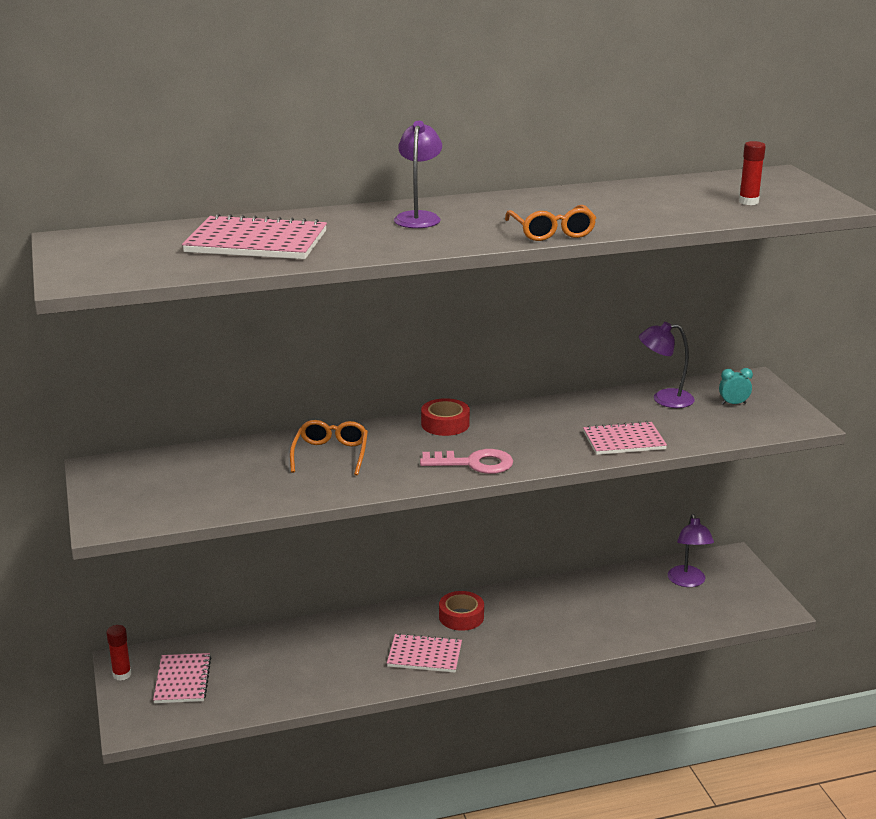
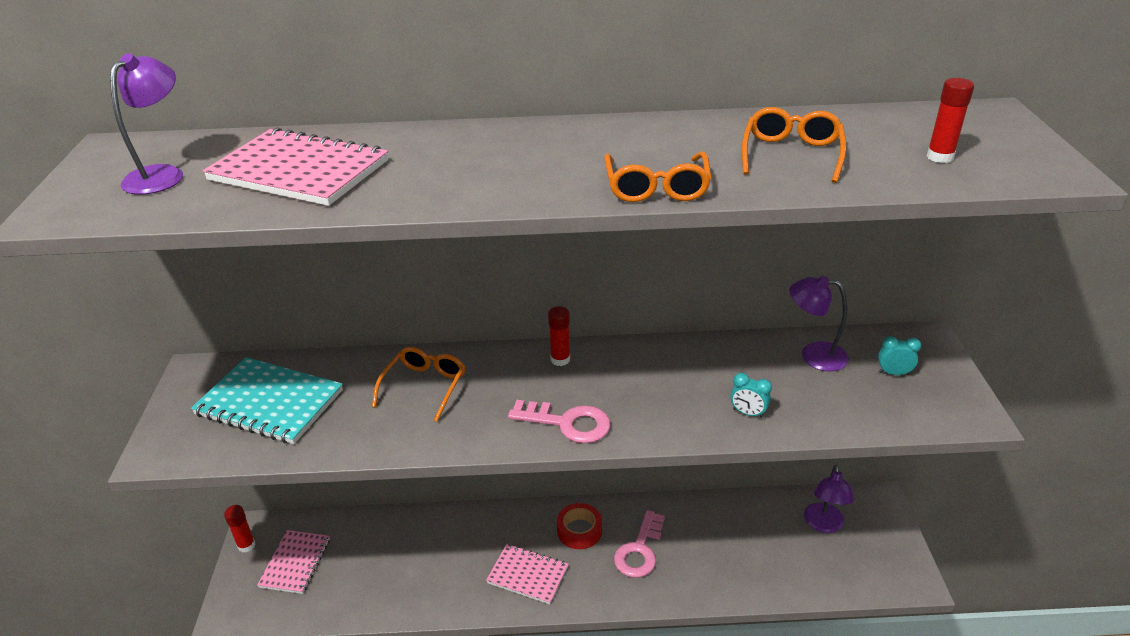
camera: 15 degrees right, 10 degrees up
purple lamp [394,121,442,228] -> purple lamp moved to [110,53,183,195]
red tape [421,398,470,436] -> red glue stick [548,306,570,366]
pink notebook [583,421,667,455] -> turquoise clock [731,373,772,418]
none -> turquoise notebook [191,357,343,444]
none -> pink key [614,510,665,578]
none -> orange glasses [742,107,846,183]

